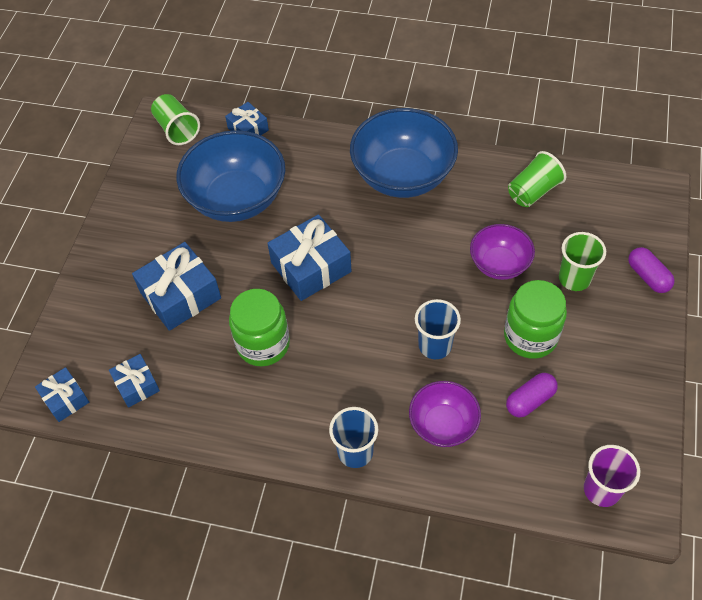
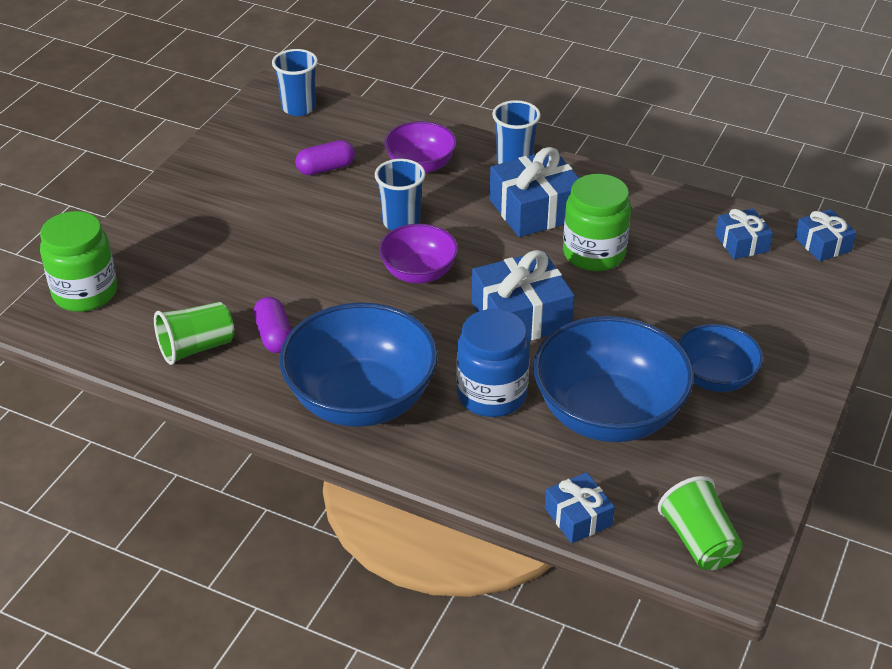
camera: 170 degrees left, 15 degrees down
blue gift [132,242,221,331] -> blue gift moved to [490,147,579,237]
purple bowl [470,224,535,280] -> purple bowl moved to [379,224,458,284]
green jar [504,280,567,359] -> green jar moved to [40,211,117,312]
green cup [559,232,606,291] -> none
purple cup [584,445,640,507] -> blue cup [272,49,318,116]
purple capsule [628,247,675,293] -> purple capsule moved to [254,297,292,353]
none -> blue jar [456,309,530,417]
none -> blue bowl [678,324,763,392]

